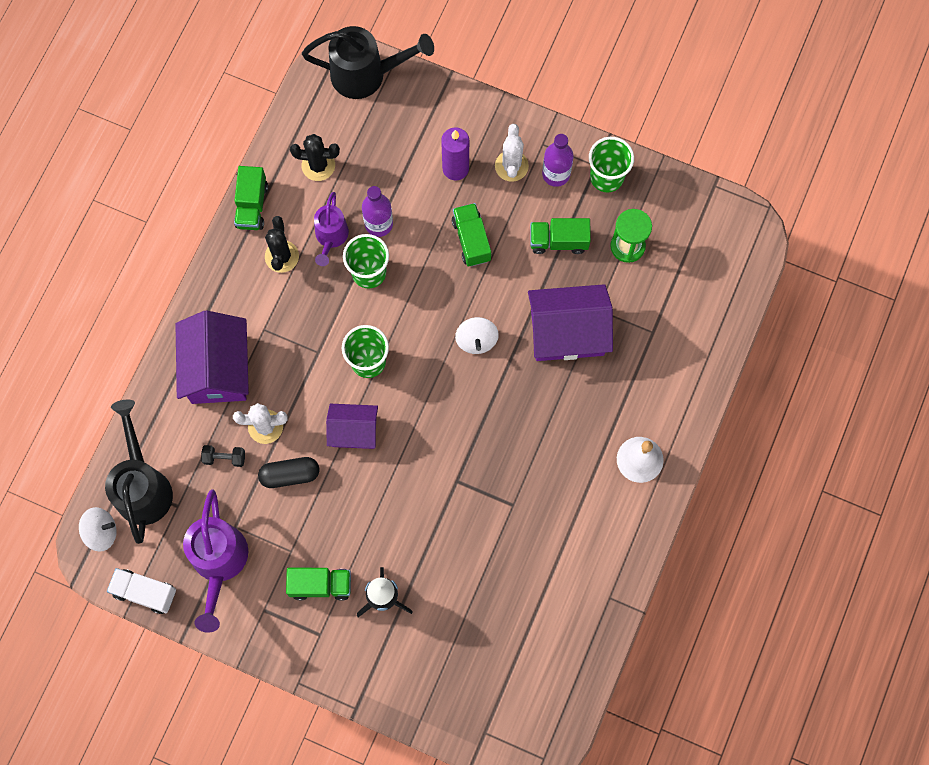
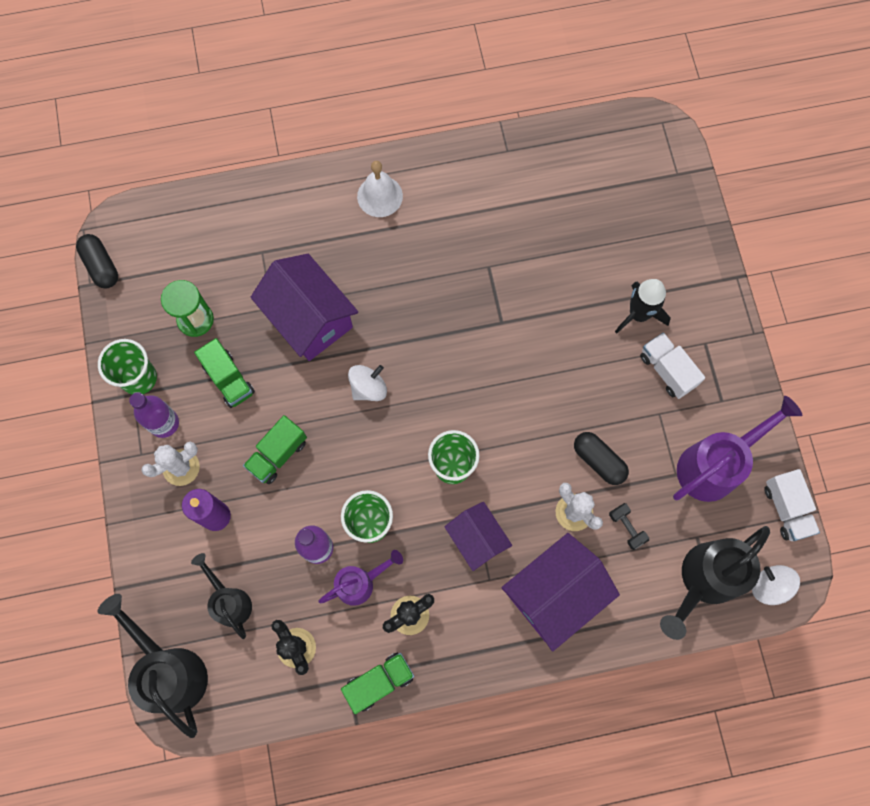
camera: 125 degrees left, 0 degrees up
green truck [286,568,351,601] -> white truck [640,332,705,399]
purple house [326,404,378,449] -> purple house moved to [444,502,512,571]
none -> black capsule [76,234,118,289]
none -> black watering can [191,553,252,639]

